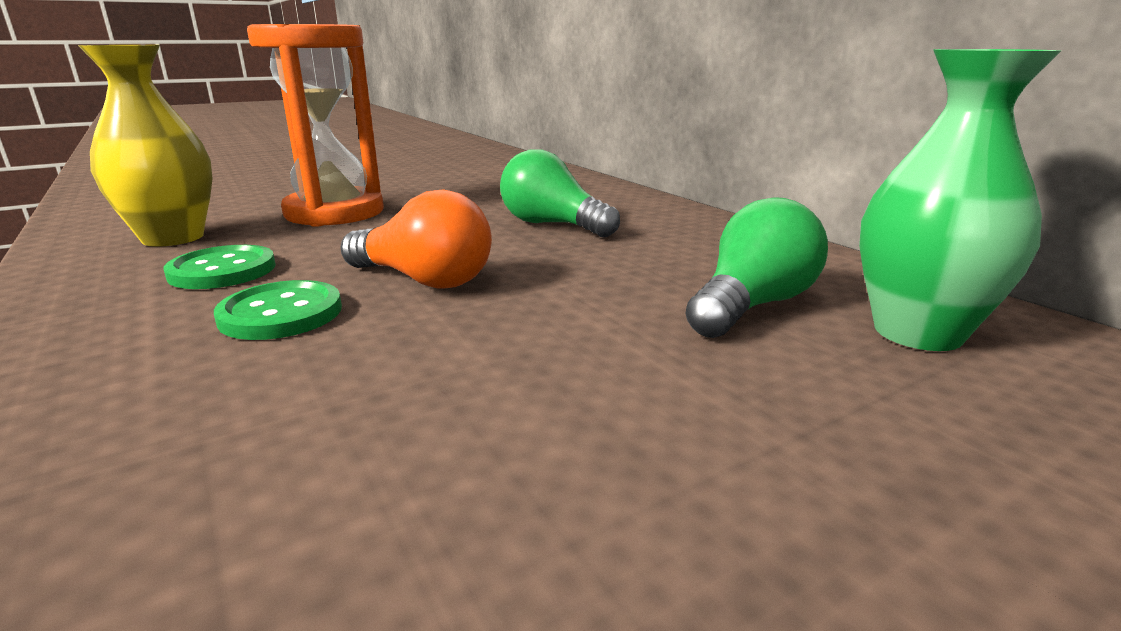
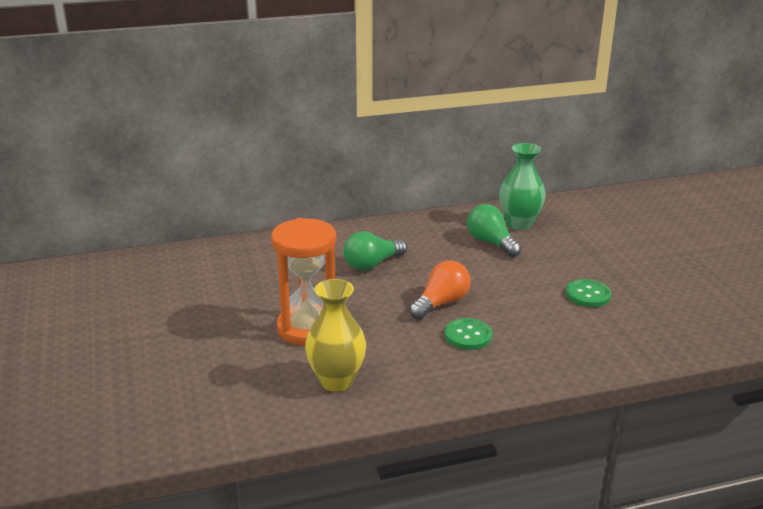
camera: 75 degrees left, 5 degrees up
green button [163,245,276,289] -> green button moved to [566,279,611,307]

